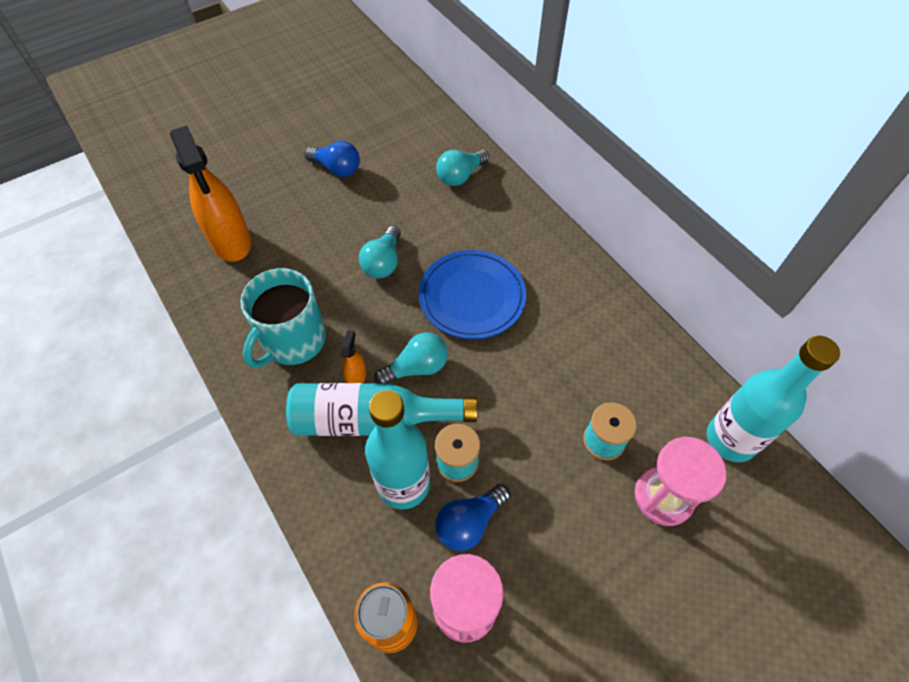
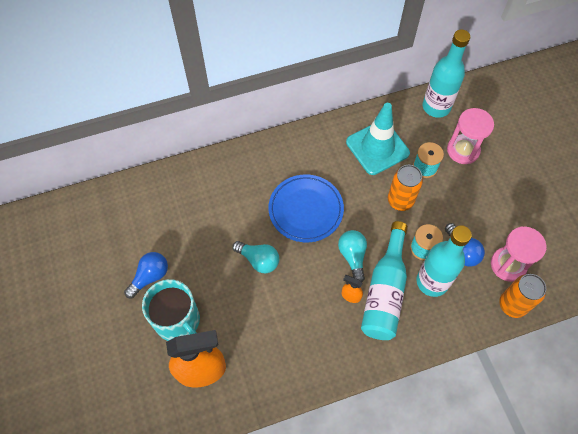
camera: 75 degrees left, 5 degrees up
turquoise mug [241,268,326,368] -> turquoise mug moved to [142,279,200,341]
turquoise light bulb [436,150,489,186] -> none
none -> turquoise traffic cone [346,103,410,175]
none -> orange can [388,165,423,211]

